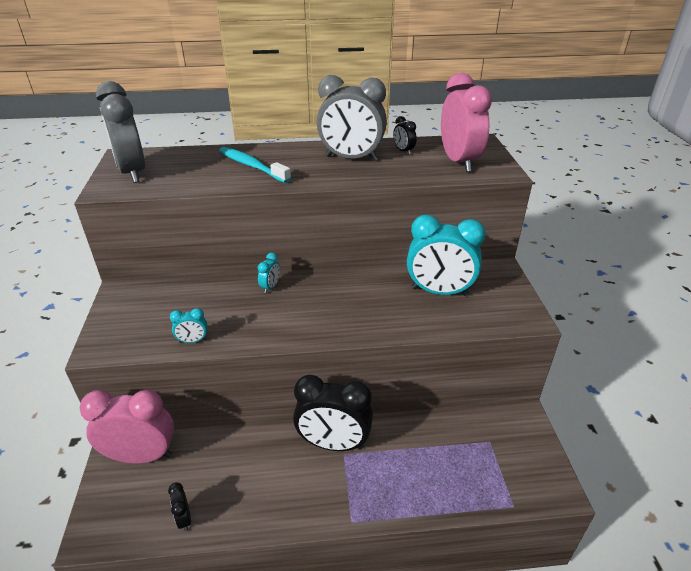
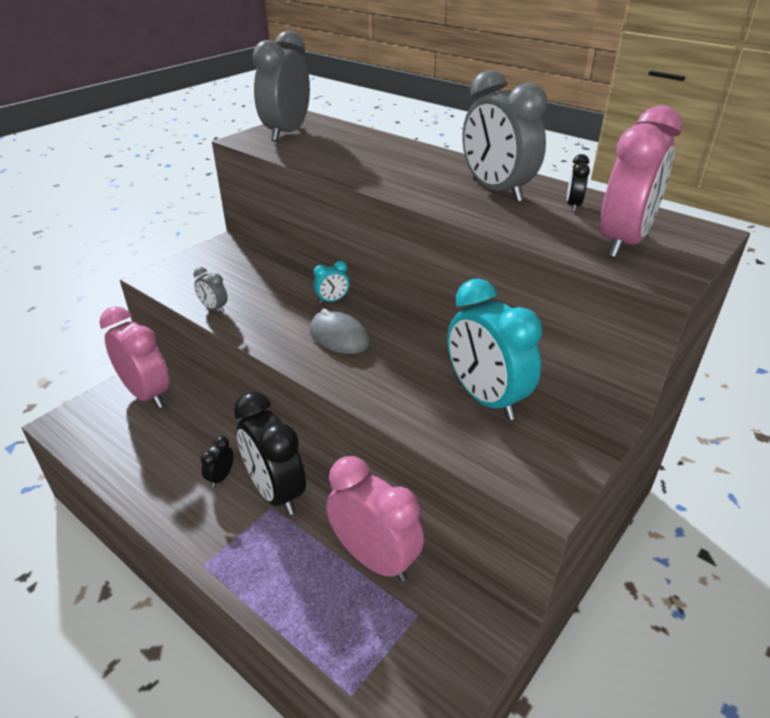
camera: 45 degrees right, 0 degrees up
black clock [168,482,191,531] -> black clock moved to [201,436,234,488]
turquoise clock [170,308,207,343] -> grey clock [194,267,228,313]
turquoise toothbrush [219,147,291,183] -> none
none -> grey mouse [309,309,370,354]
none -> pink clock [326,456,424,582]

